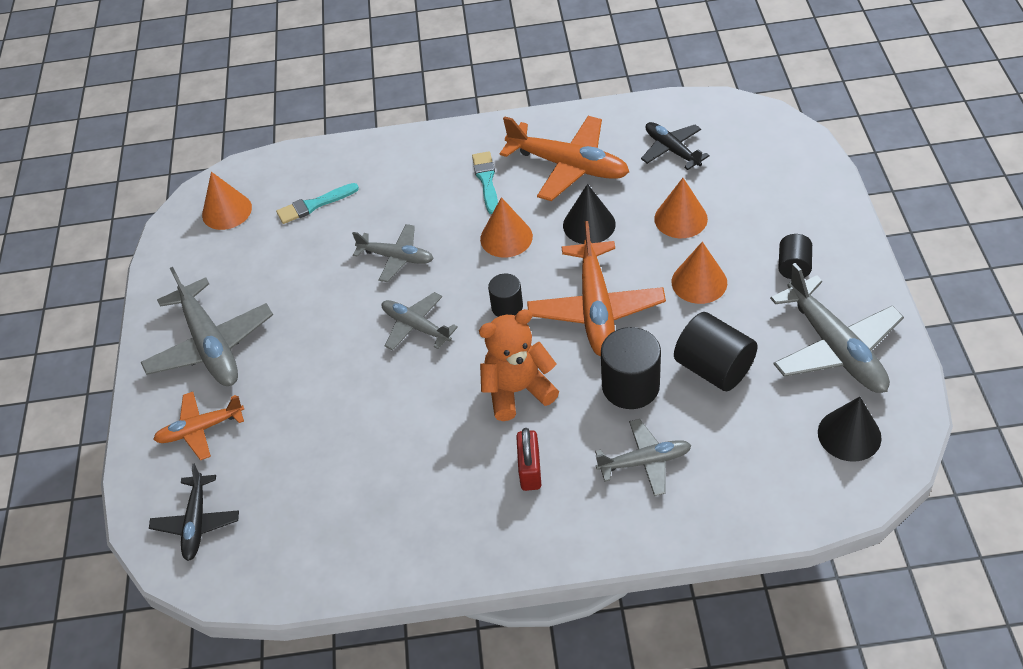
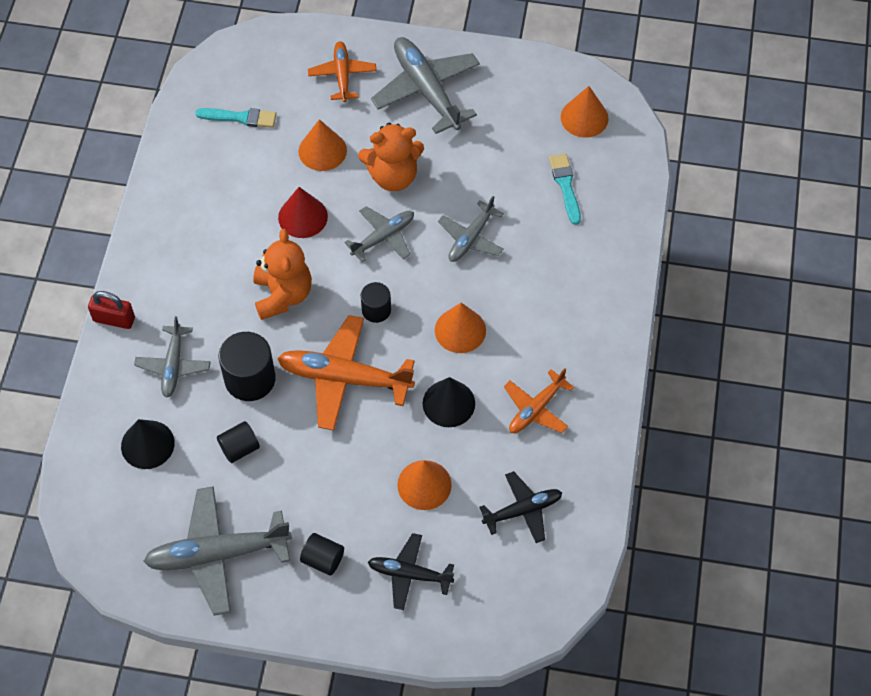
camera: 100 degrees right, 10 degrees up
grey plane [141,267,273,386] -> grey plane turned 75 degrees clockwise [371,37,480,134]
black plane [149,464,239,561] -> black plane moved to [368,533,454,610]
turquoise brush [472,151,498,215] -> turquoise brush moved to [195,108,276,128]
orange plane [500,116,629,201] -> orange plane [504,369,574,433], size x0.59
red padlock [516,428,541,491] -> red padlock moved to [88,291,135,329]
orange cone [671,242,727,304] -> orange cone moved to [298,119,347,171]
black cylinder [674,312,758,391] -> black cylinder [217,421,260,463], size x0.59
black cone [818,397,882,462] -> black cone moved to [121,419,175,469]
none -> red cone [278,187,328,238]
none -> orange teddy bear [358,123,424,191]

